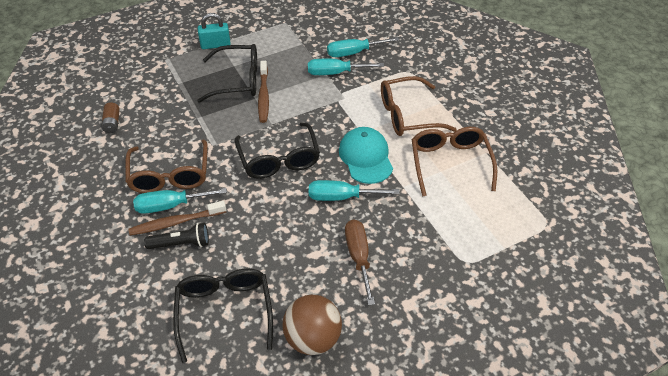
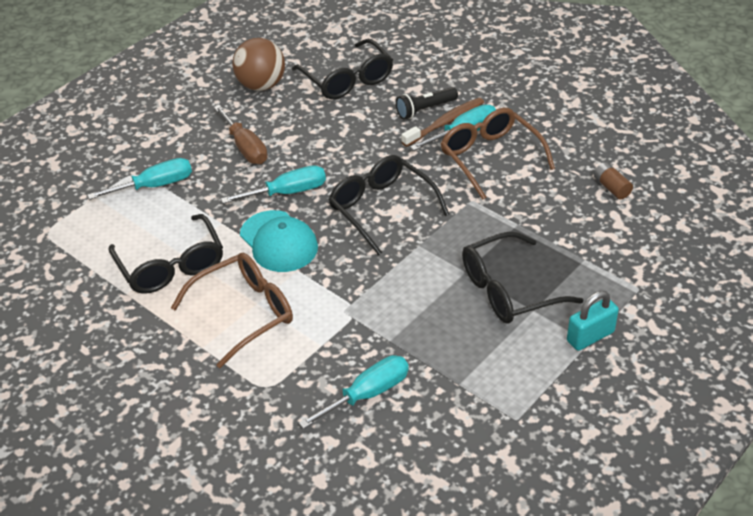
camera: 160 degrees right, 5 degrees down
brown toothbrush [258,61,269,123] -> none
turquoise screwdriver [308,59,384,75] -> turquoise screwdriver moved to [87,158,192,200]
brown glasses [412,127,497,197] -> black glasses [108,214,223,294]

